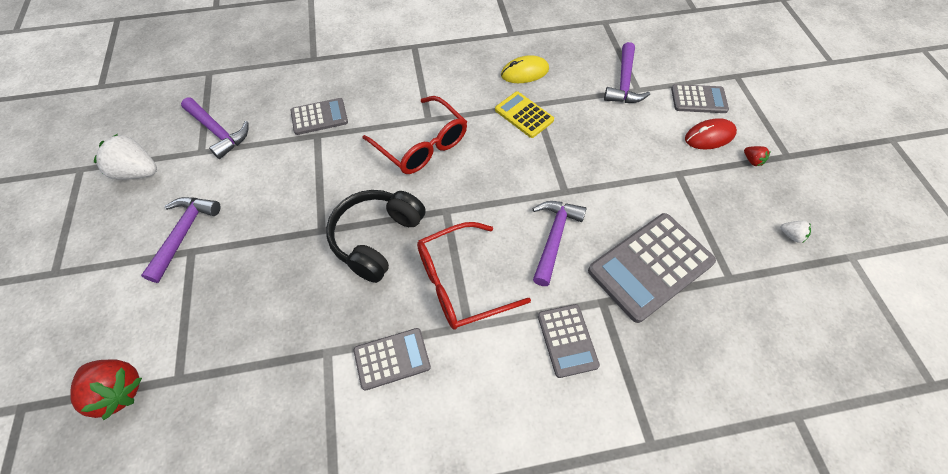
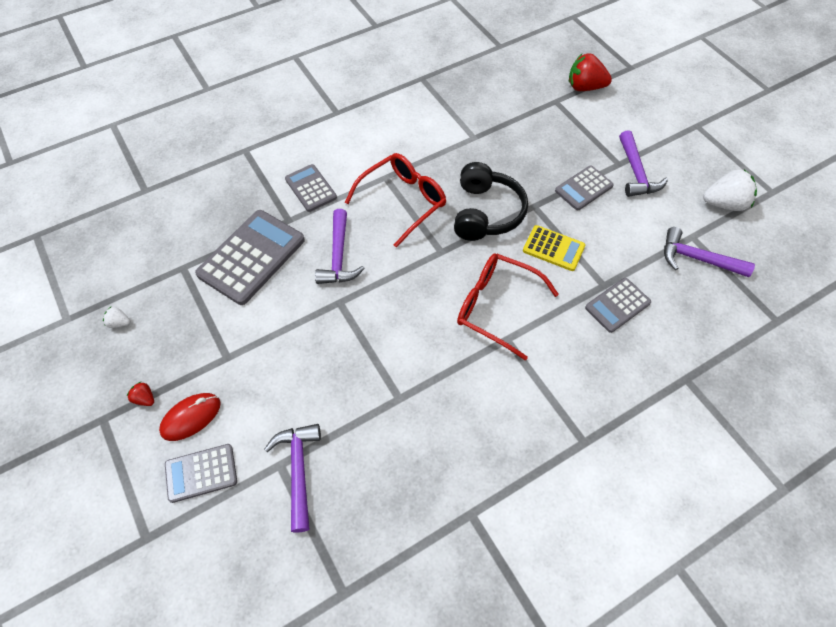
camera: 160 degrees right, 0 degrees up
grey calculator [354,328,431,391] -> grey calculator moved to [555,166,614,210]
yellow calculator [495,91,554,138] -> yellow calculator moved to [523,225,585,271]
yellow mouse [501,55,549,83] -> none

